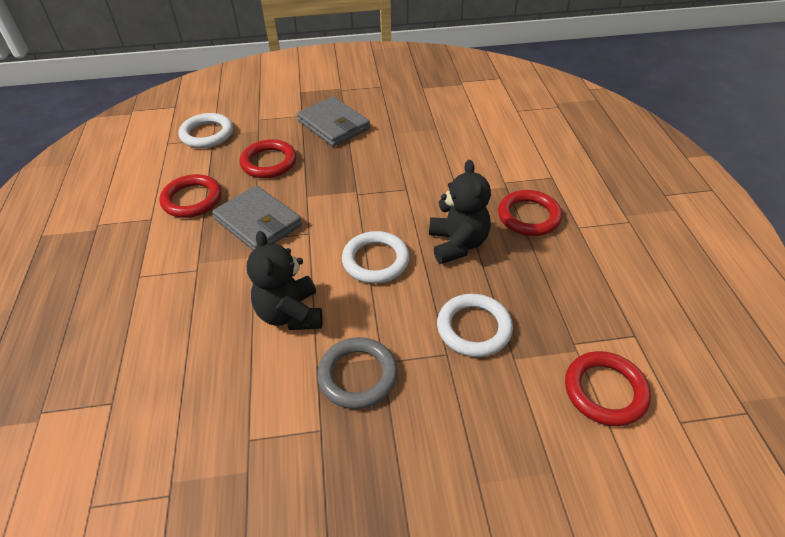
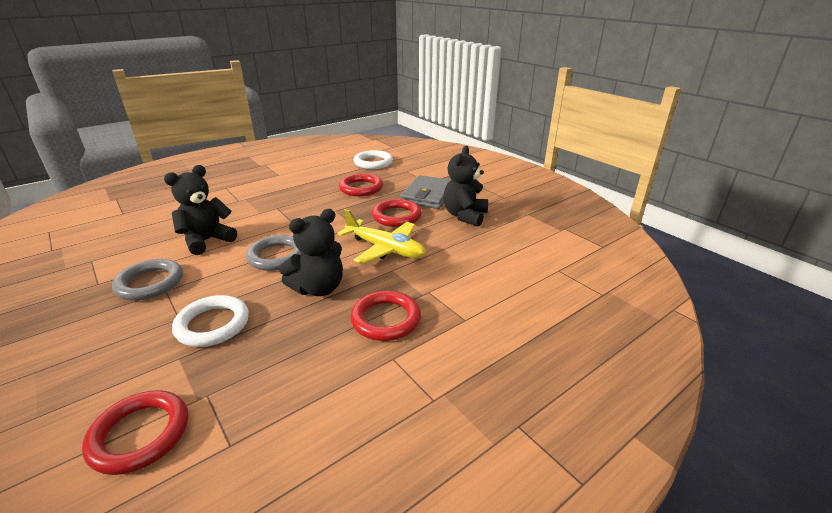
camera: 60 degrees right, 15 degrees down
red ring [159,174,222,218] -> red ring moved to [372,199,422,227]
grey wallet [212,185,302,250] -> none
white ring [342,231,410,284] -> grey ring [246,235,302,271]
none -> yellow plane [337,209,426,264]
none -> black teddy bear [443,146,488,226]

